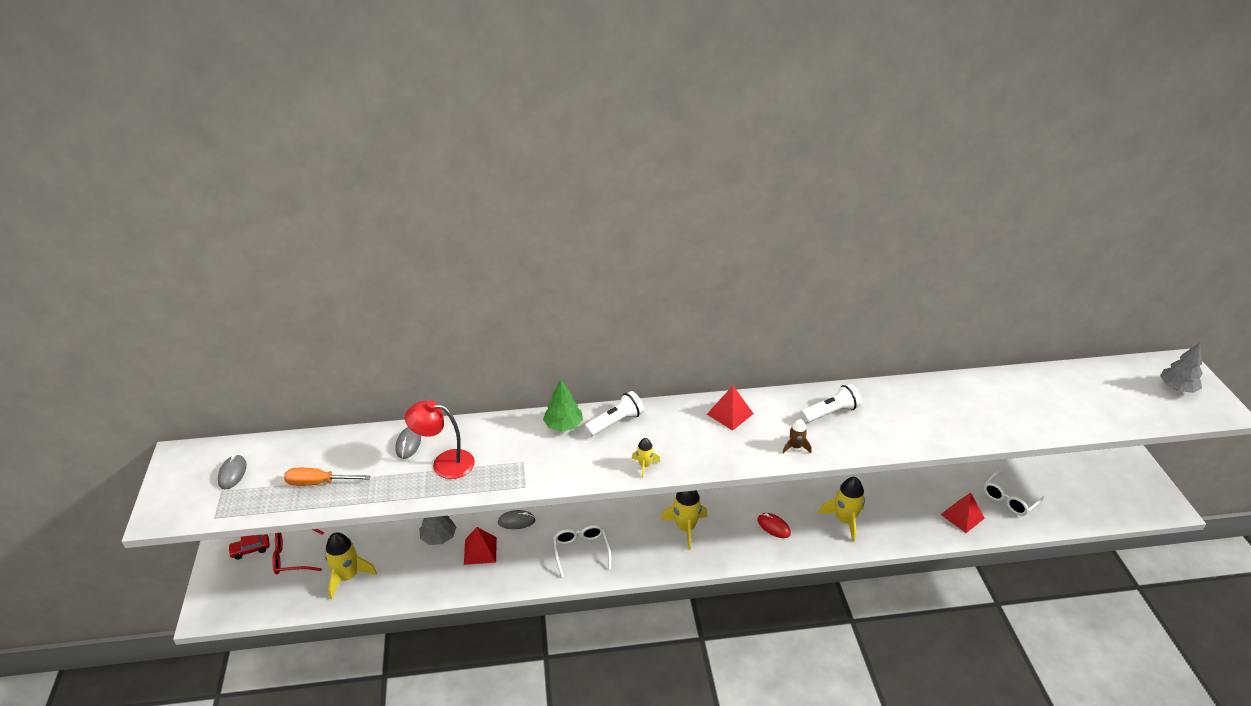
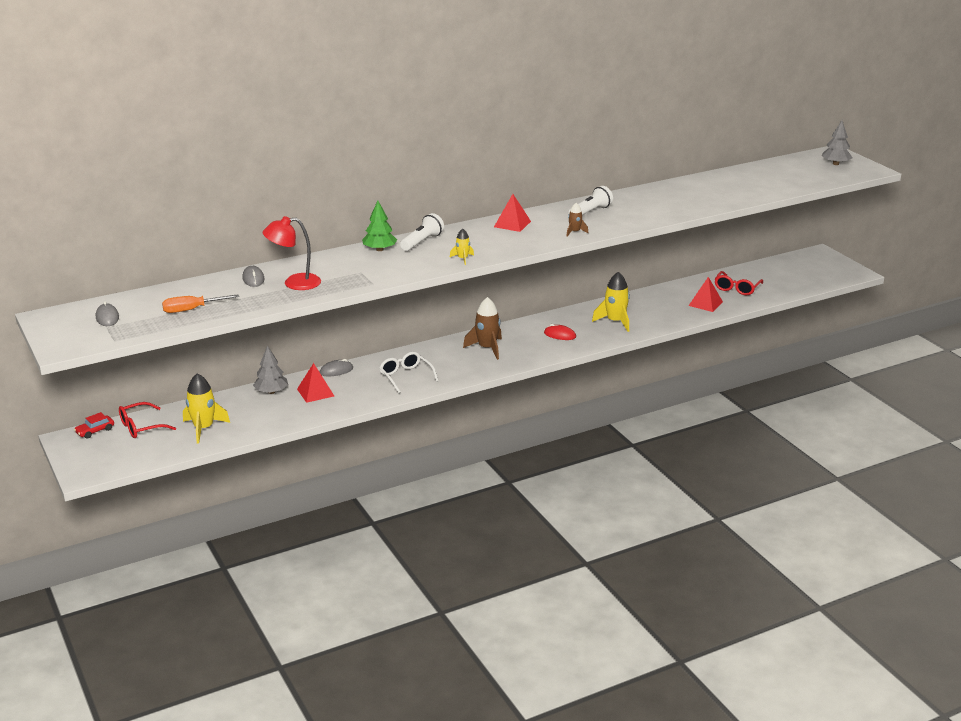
camera: 20 degrees left, 10 degrees down
yellow rocket [661,490,708,550] -> brown rocket [463,297,502,360]
white glasses [984,471,1045,516] -> red glasses [715,271,763,295]

